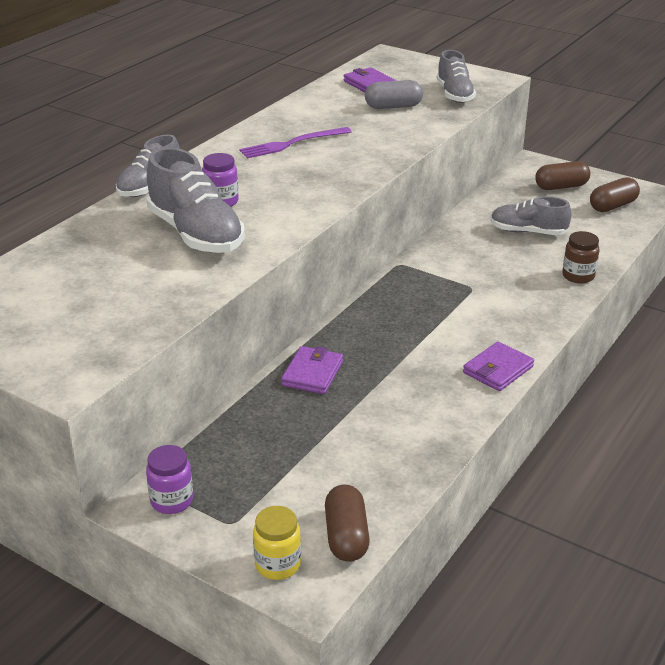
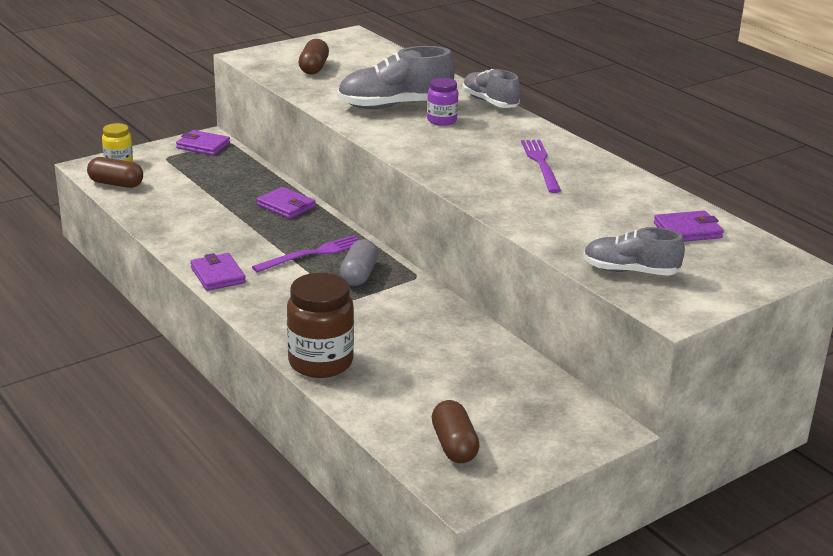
camera: 110 degrees right, 5 degrees down
purple jar [146,445,193,514] -> purple wallet [176,130,230,156]
grey capsule [365,80,423,109] -> grey capsule moved to [340,239,378,286]
grey shoe [490,196,572,235] -> none
brown capsule [535,161,590,190] -> brown capsule moved to [299,39,329,75]
brown jar [562,231,599,283] -> brown jar [287,273,354,378], size x1.77
none -> purple fork [252,235,358,272]

